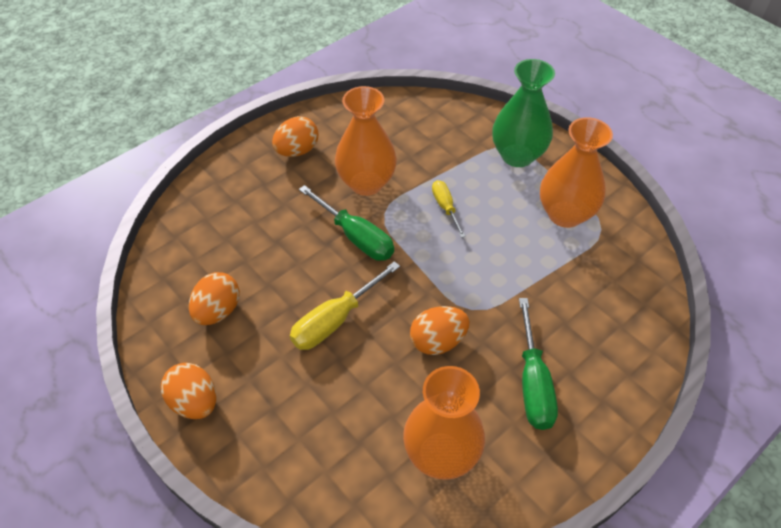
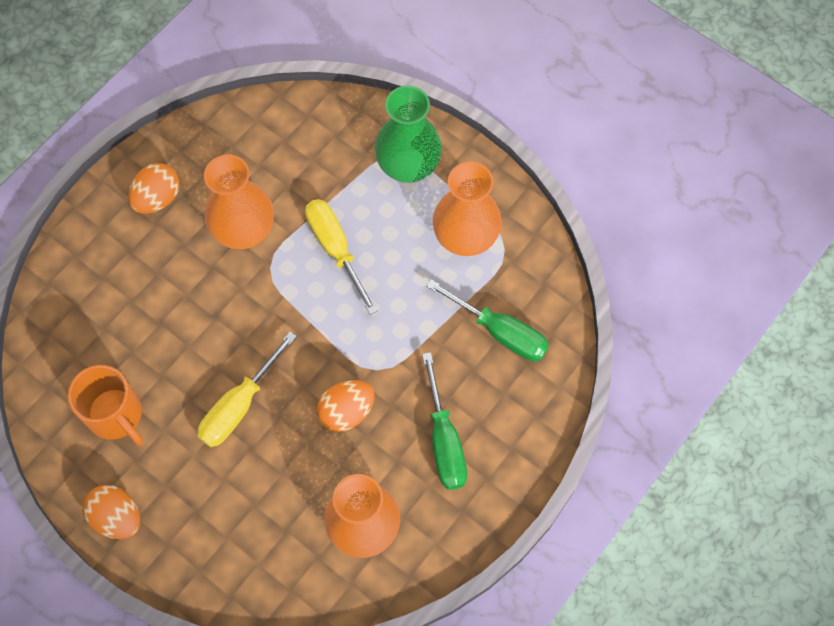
camera: 10 degrees left, 15 degrees up
orange egg [189,272,240,325] -> orange mug [68,365,144,445]
green screwdriver [299,185,394,261] -> green screwdriver moved to [426,279,549,361]
yellow screwdriver [432,180,466,238] -> yellow screwdriver [305,199,378,315], size x1.65

